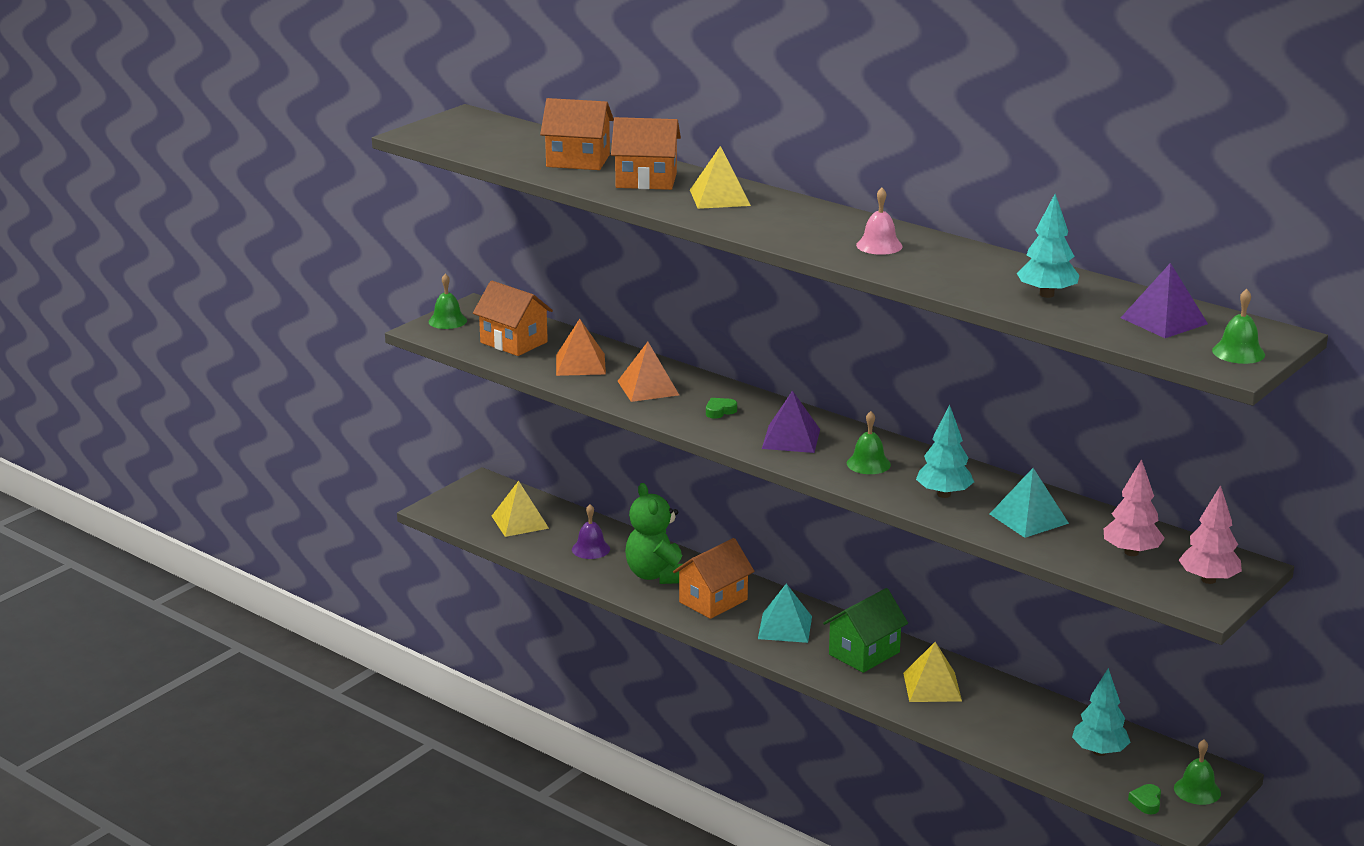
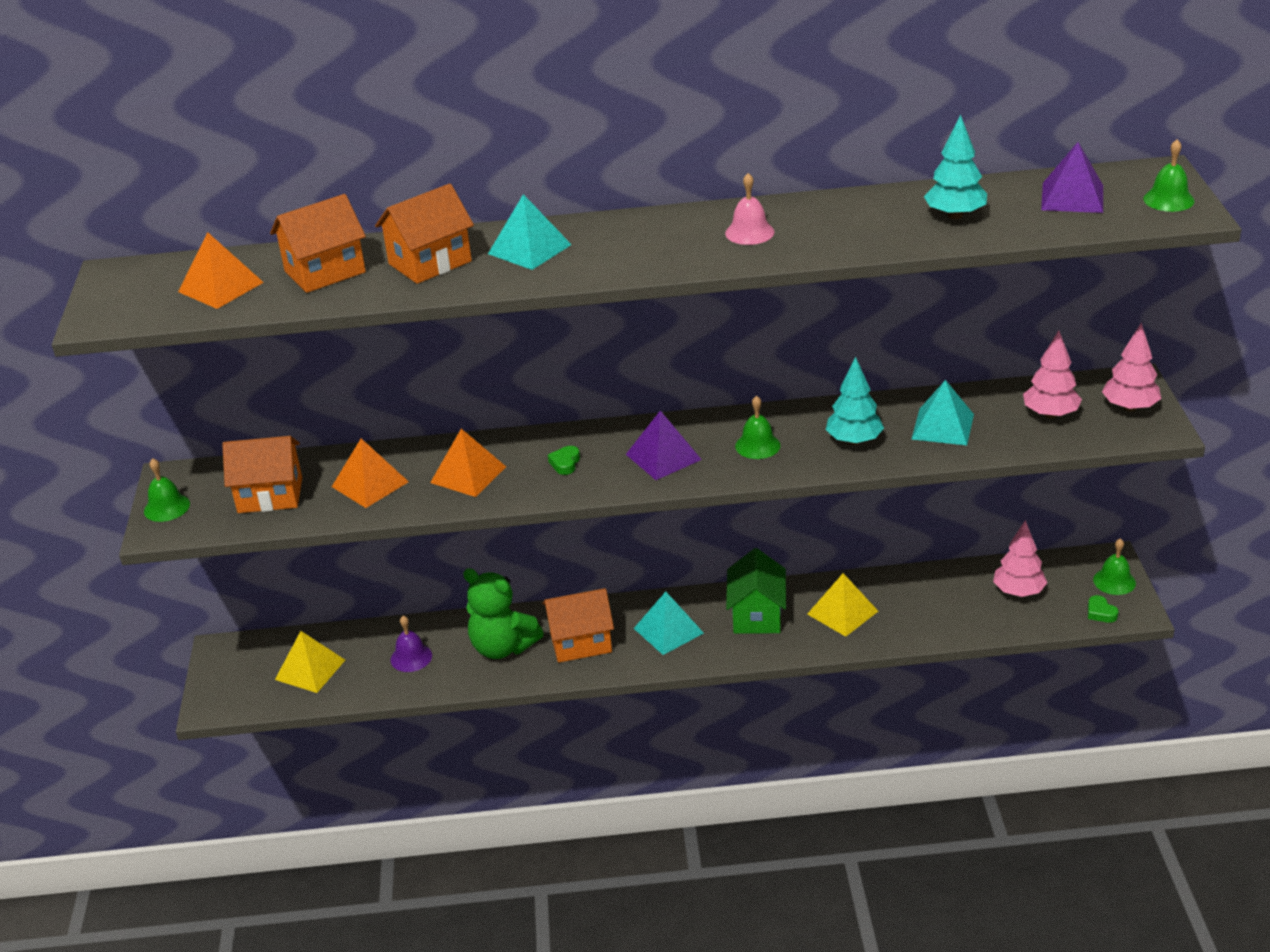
camera: 40 degrees left, 10 degrees up
orange house [673,538,754,619] -> orange house turned 75 degrees clockwise [543,588,614,663]
yellow pyramid [690,146,751,209] -> turquoise pyramid [488,194,572,270]
turquoise tree [1072,668,1130,756] -> pink tree [993,520,1047,597]
none -> orange pyramid [178,232,264,309]

